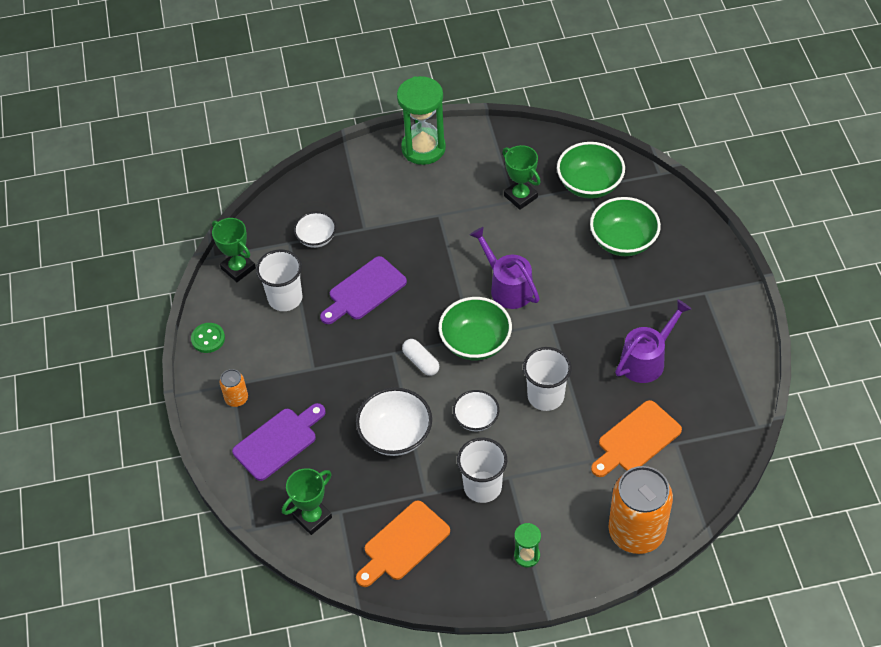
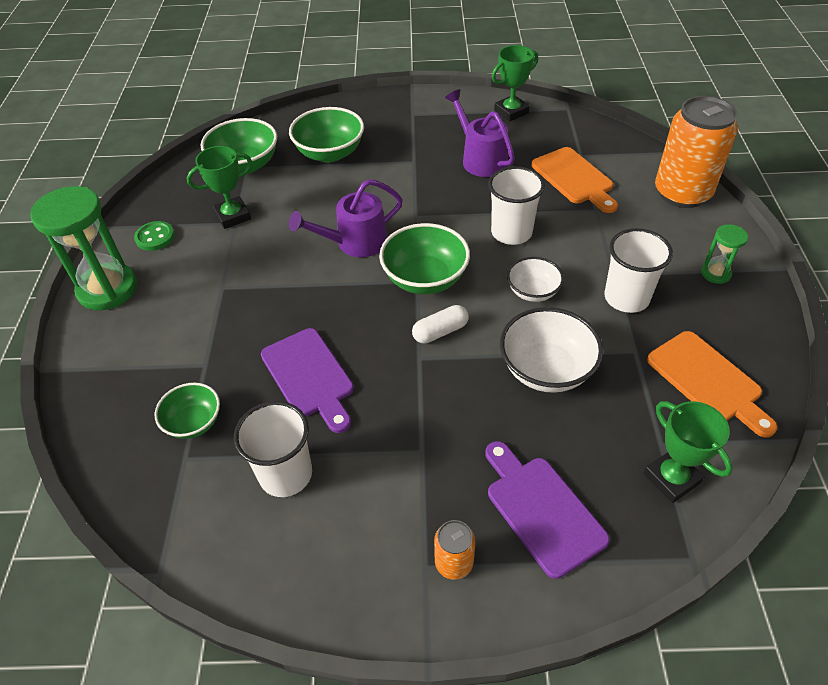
camera: 80 degrees left, 5 degrees down
green button [191,323,225,353] -> green button moved to [134,221,175,251]
green trophy [212,218,256,282] -> green trophy moved to [492,45,538,122]
white bowl [294,212,336,248] -> green bowl [155,383,220,439]

